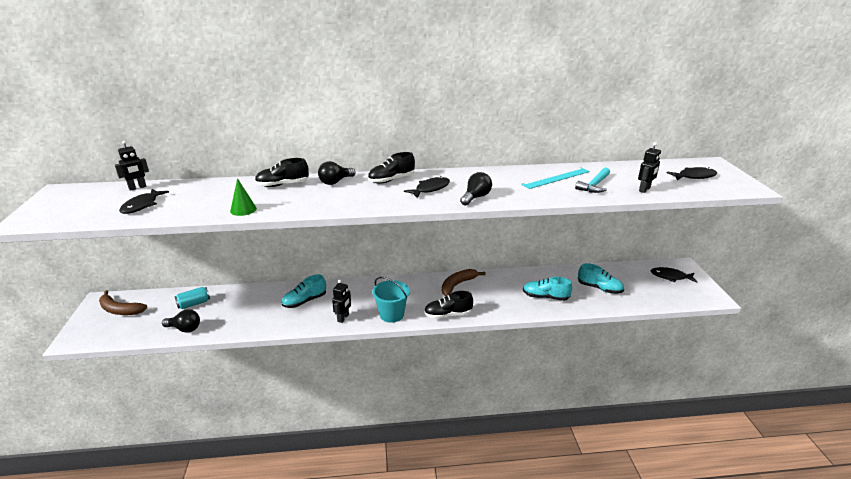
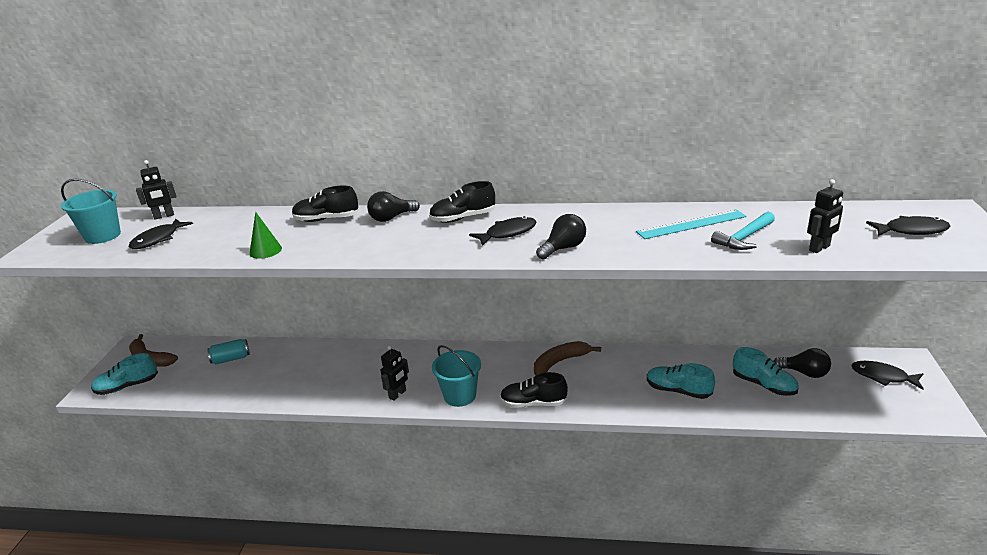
camera: 15 degrees right, 0 degrees up
black light bulb [162,309,200,333] -> black light bulb moved to [774,348,831,378]
turquoise shoe [282,274,326,308] -> turquoise shoe moved to [91,353,158,395]
none -> turquoise bucket [61,179,121,244]

